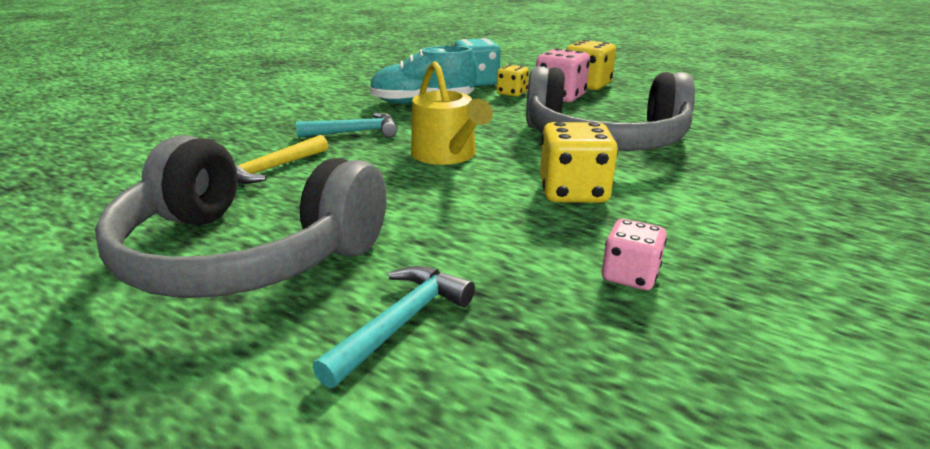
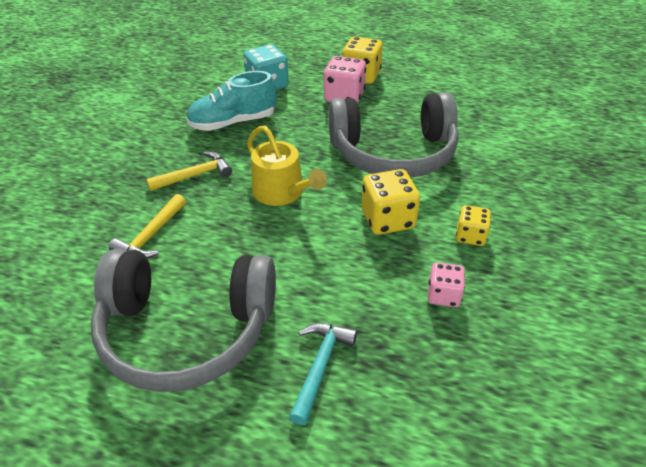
camera: 15 degrees left, 15 degrees up
turquoise hammer [296,113,397,138] -> yellow hammer [146,152,232,191]
yellow dice [497,65,529,97] -> yellow dice moved to [456,205,491,246]

